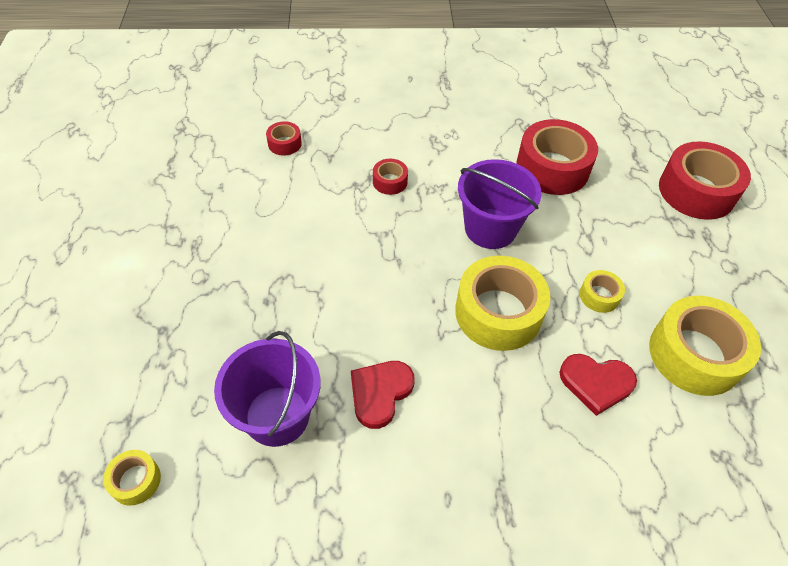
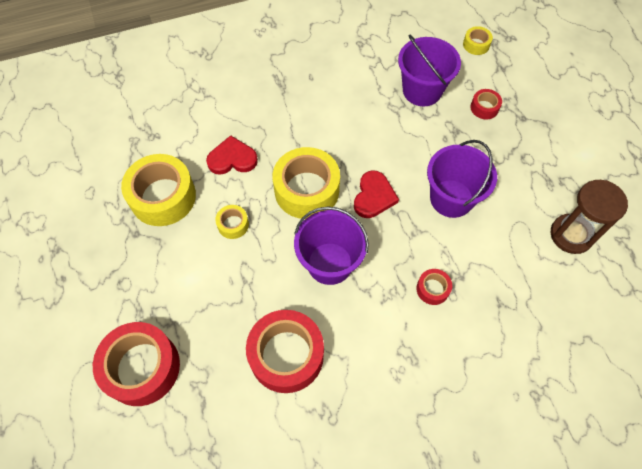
camera: 165 degrees right, 10 degrees up
red tape [266,121,302,156] -> red tape moved to [470,89,502,119]
red heart [351,361,415,429] -> red heart moved to [354,170,399,218]
none -> purple bucket [427,140,497,218]
none -> brown hourglass [551,180,628,254]

